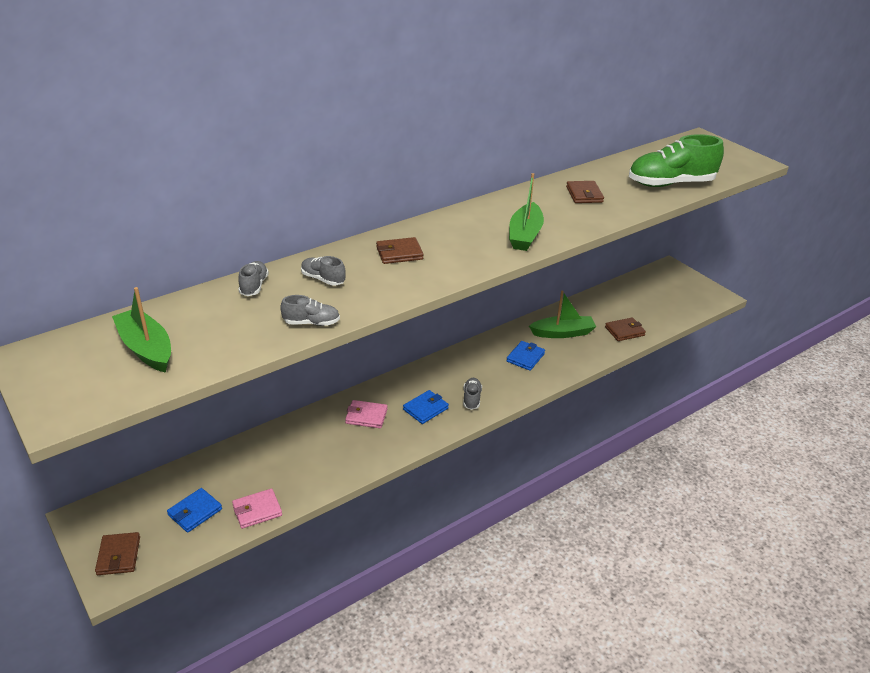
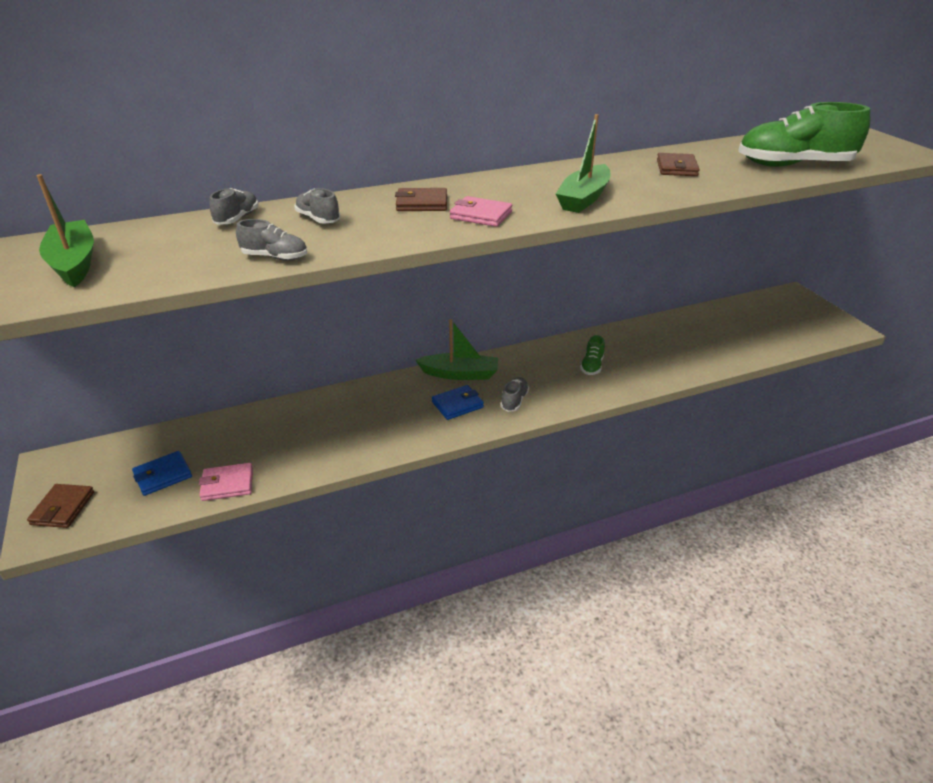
camera: 15 degrees right, 0 degrees up
pink wallet [345,400,388,428] -> pink wallet moved to [450,196,512,227]
blue wallet [506,341,545,371] -> green shoe [580,335,605,375]
green boat [529,291,596,338] -> green boat moved to [415,319,498,380]
brown wallet [605,317,646,341] -> none

